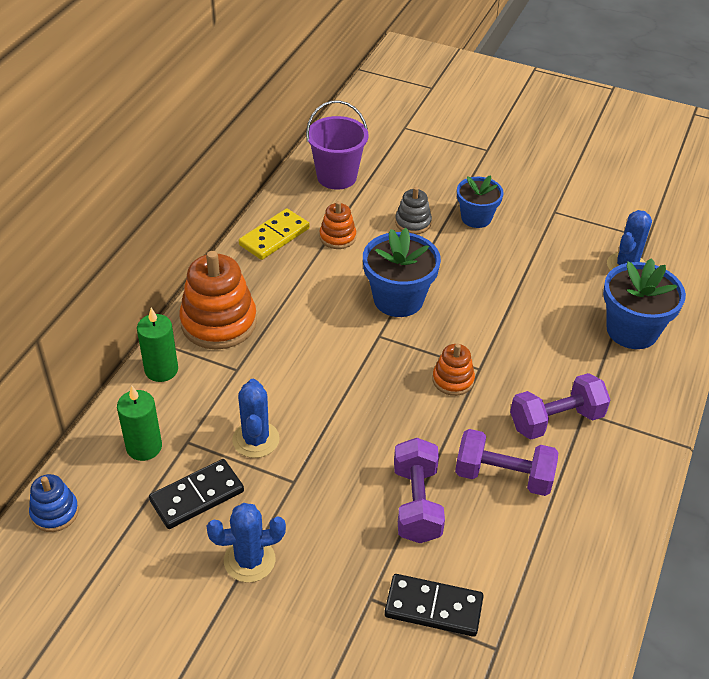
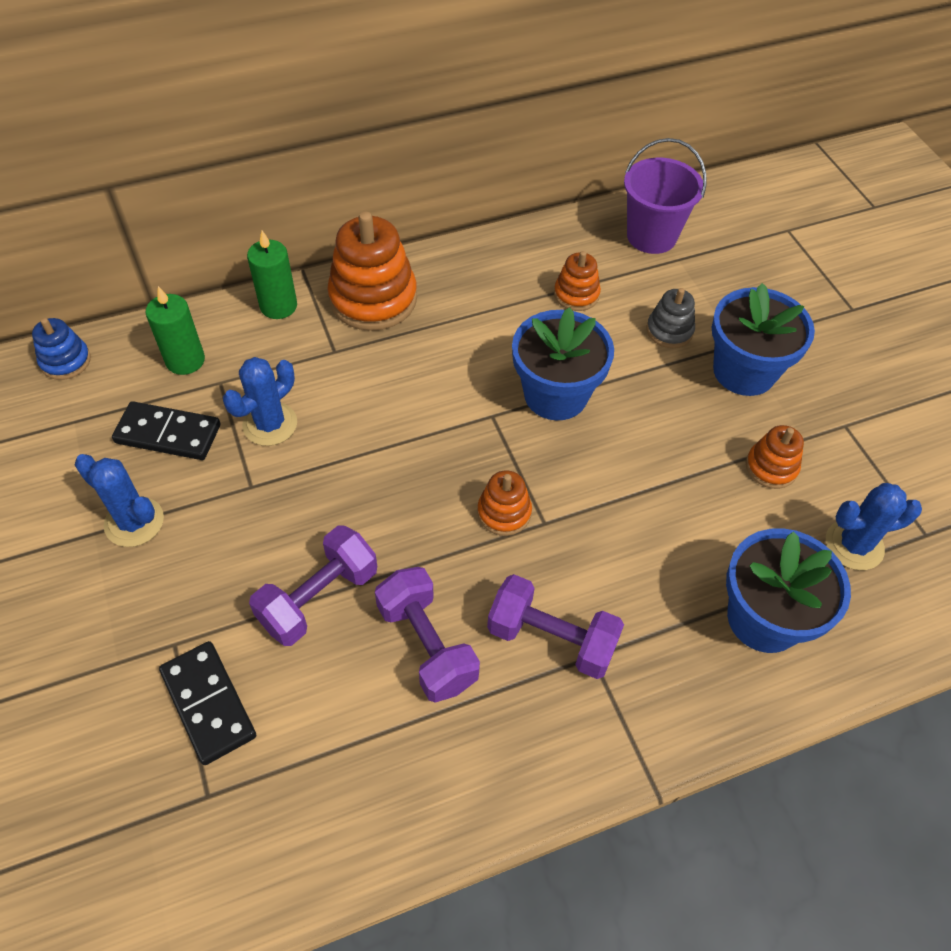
camera: 45 degrees right, 10 degrees up
yellow domino [239,209,310,260] -> none
blue flower pot [457,175,504,228] -> blue flower pot [712,283,815,396], size x1.52
none -> orange stacking toy [746,425,804,489]

